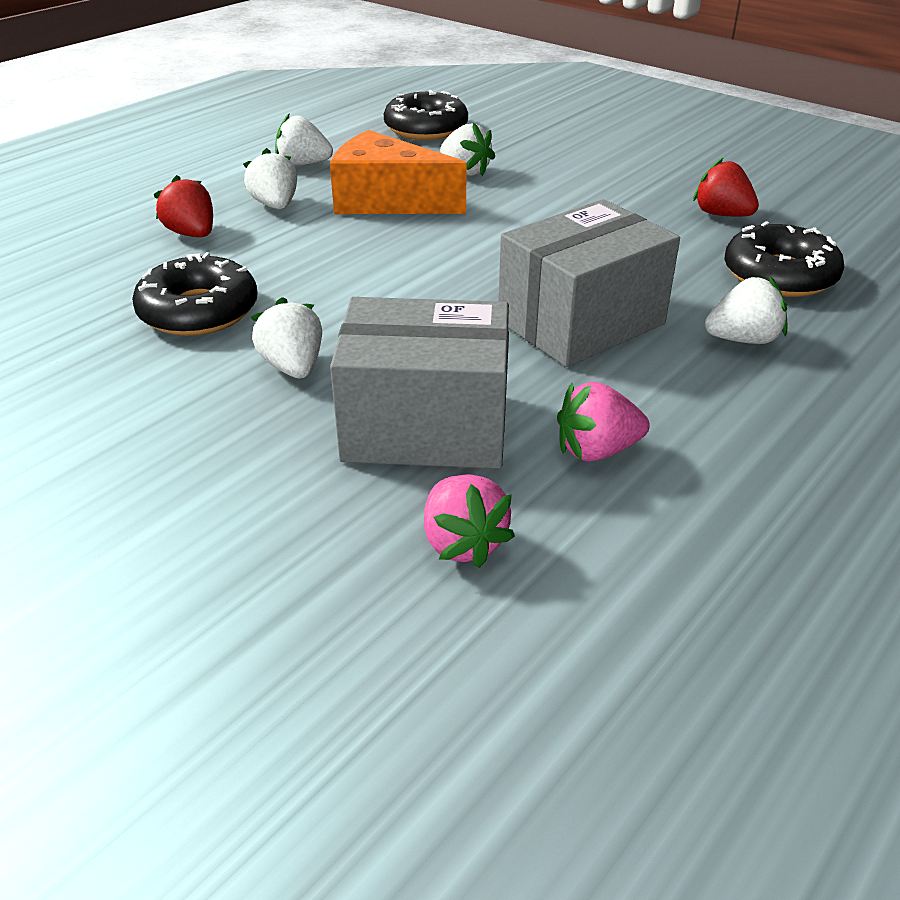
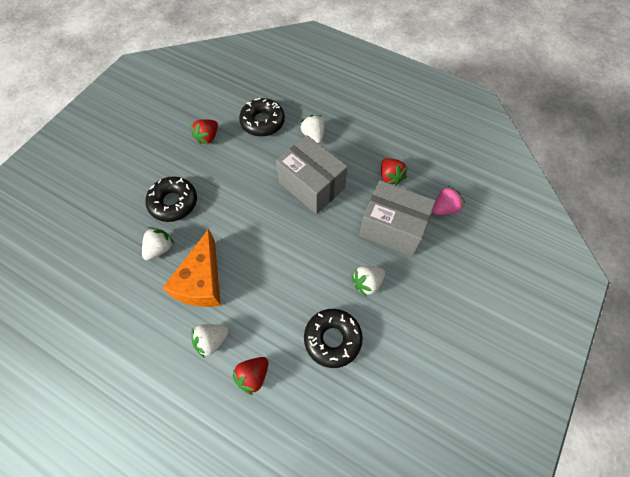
camera: 100 degrees left, 25 degrees up
white strawberry [275,113,333,166] -> none
grey box [330,297,509,469] -> grey box turned 60 degrees counterclockwise [359,180,436,256]
black donut [384,90,468,140] -> black donut moved to [145,176,197,222]
pink strawberry [557,382,650,462] -> red strawberry [381,158,408,186]

